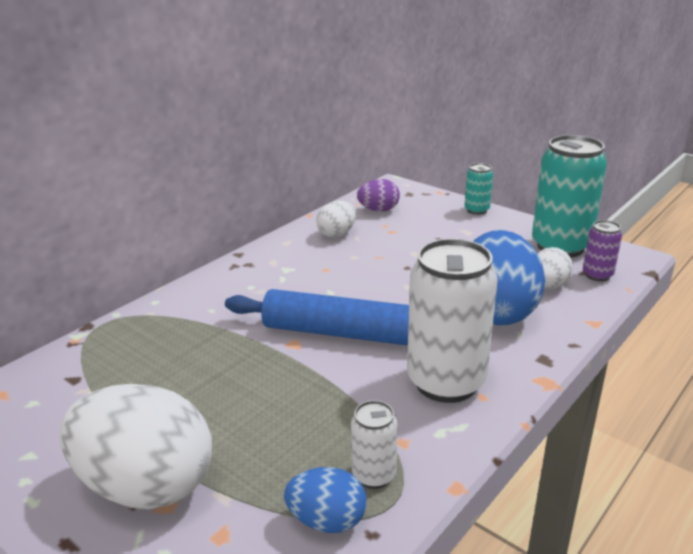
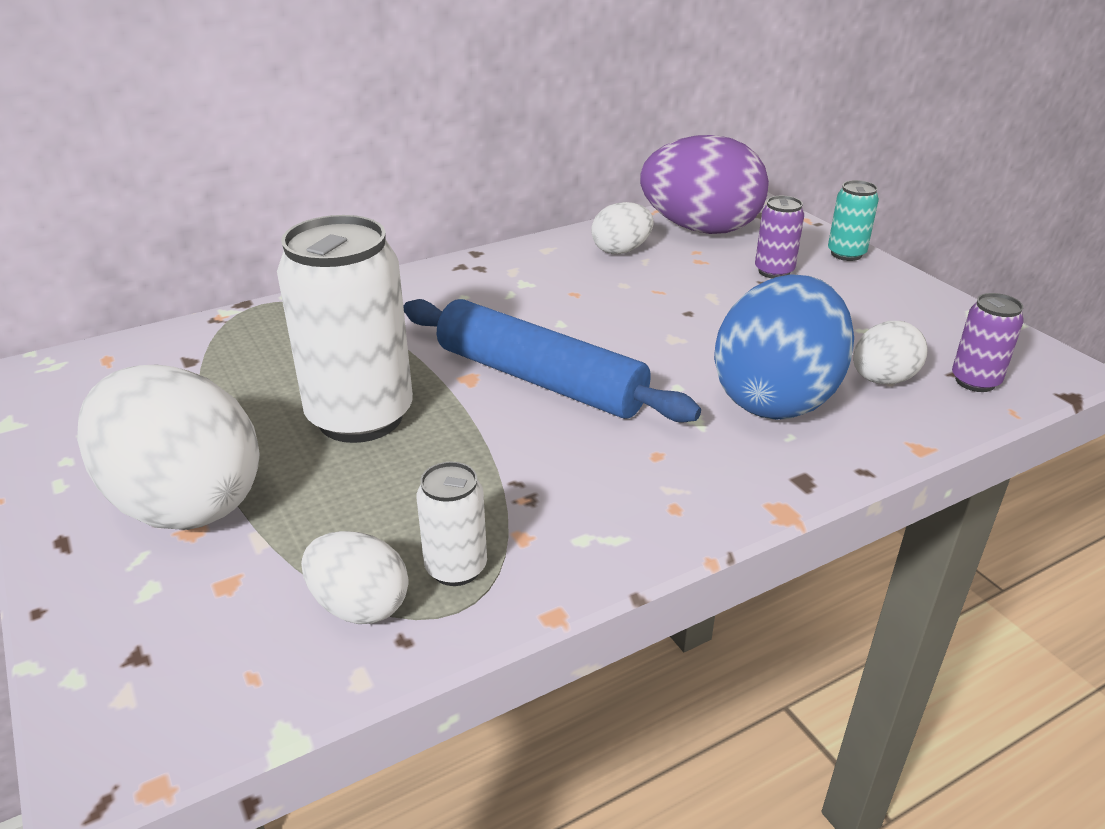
camera: 20 degrees right, 5 degrees up
blue egg [284,467,366,533] -> white egg [301,531,408,624]
purple egg [357,179,400,211] -> purple egg [640,135,769,234], size x1.98
white can [407,239,498,403] -> white can moved to [277,215,413,443]
turquoise can [532,135,607,258] -> none
none -> purple can [755,196,804,279]

